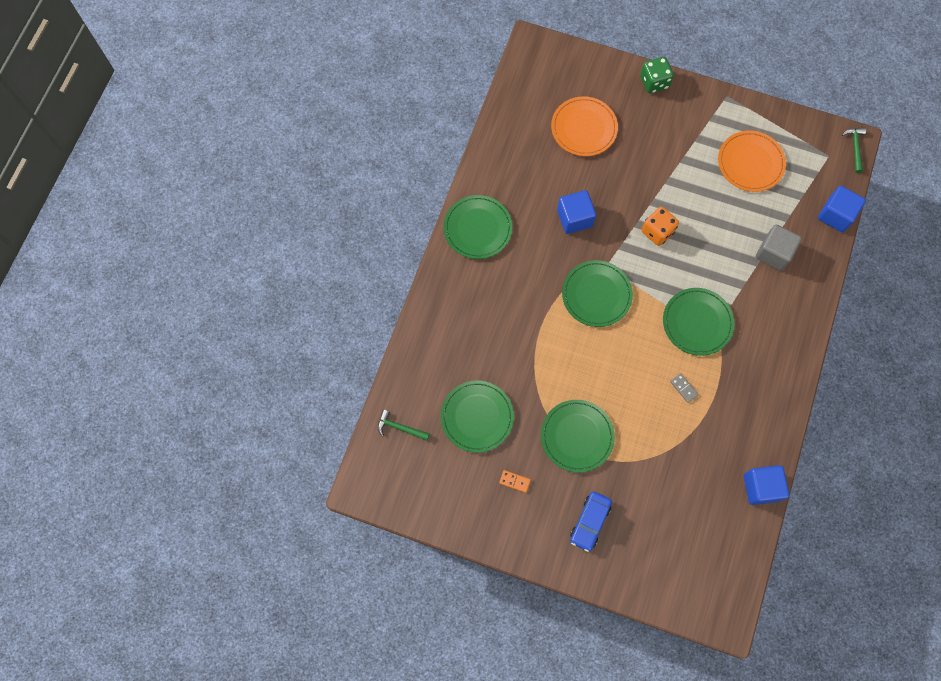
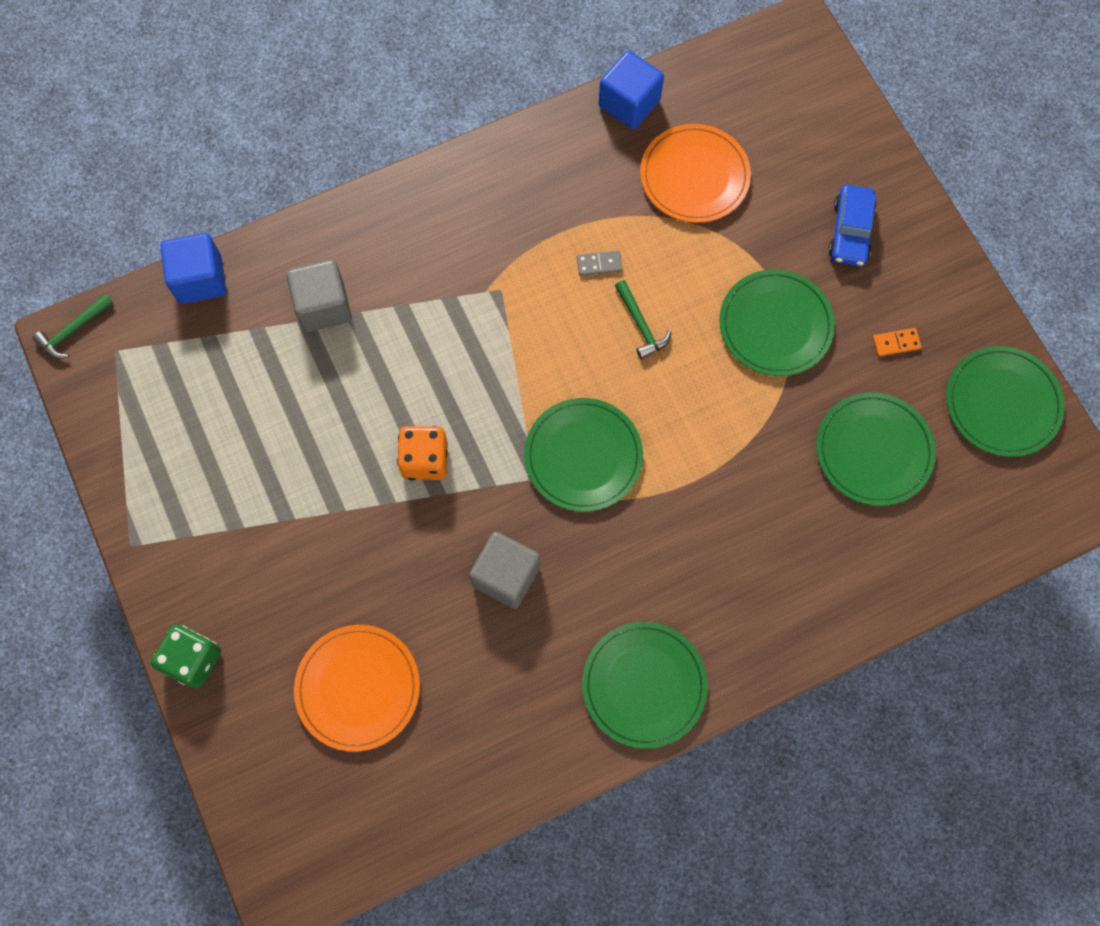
camera: 135 degrees left, 0 degrees up
green hammer [378,410,430,441] -> green hammer moved to [615,280,672,359]
orange domino [499,470,531,493] -> orange domino turned 75 degrees counterclockwise [873,328,921,357]
blue cube [557,190,596,234] -> grey cube [469,532,540,609]
blue car [570,491,612,552] -> blue car turned 120 degrees clockwise [828,185,877,266]
green plate [663,288,734,356] -> green plate moved to [946,346,1065,457]
grey domino [670,373,699,403] -> grey domino turned 75 degrees clockwise [577,250,623,276]
orange plate [718,130,786,192] -> orange plate moved to [640,124,751,223]

